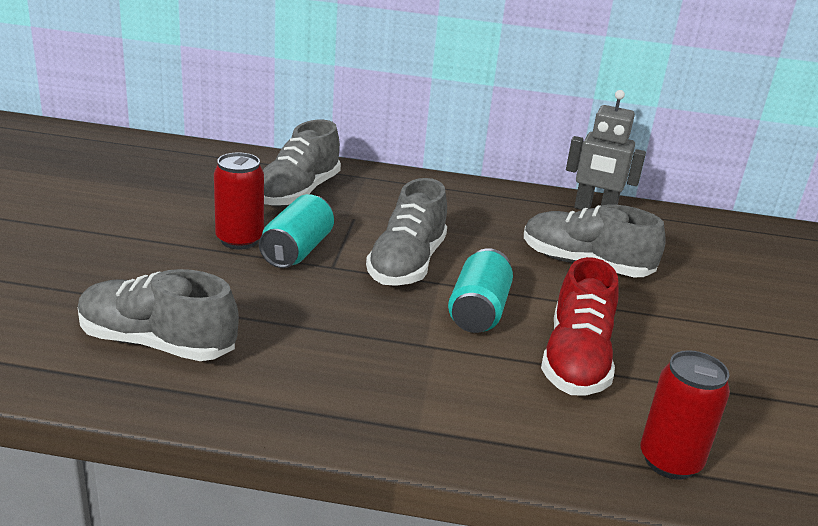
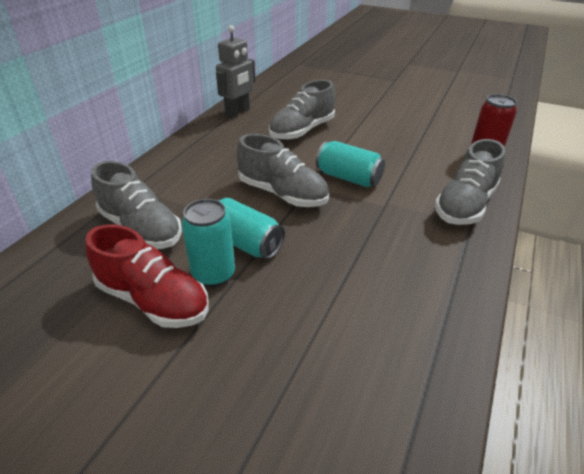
camera: 70 degrees left, 10 degrees up
grey shoe [78,269,239,361] -> grey shoe moved to [435,139,505,225]
red can [214,153,264,250] -> turquoise can [182,199,235,287]
red shoe [541,257,619,396] -> red shoe moved to [85,224,208,328]

